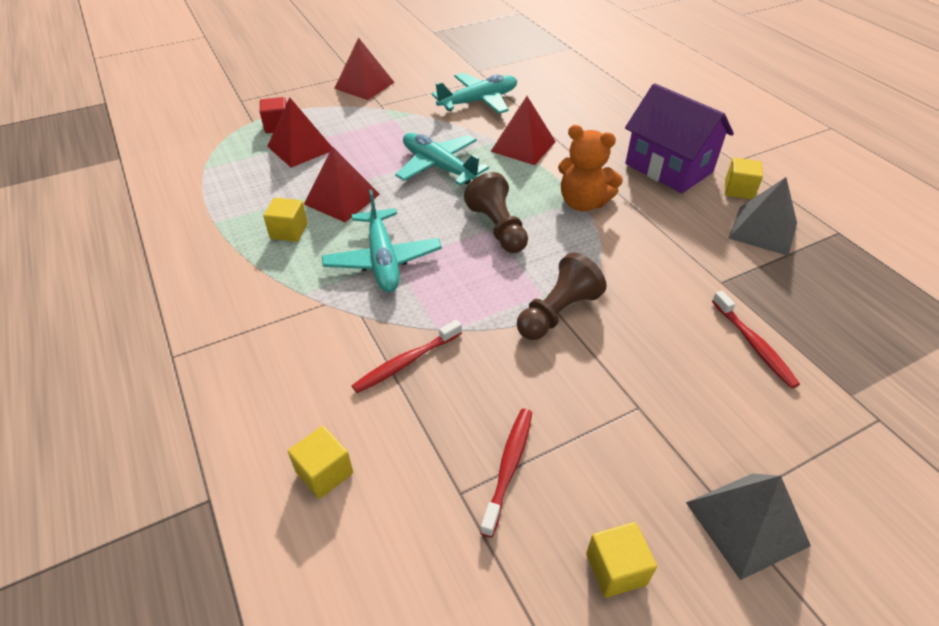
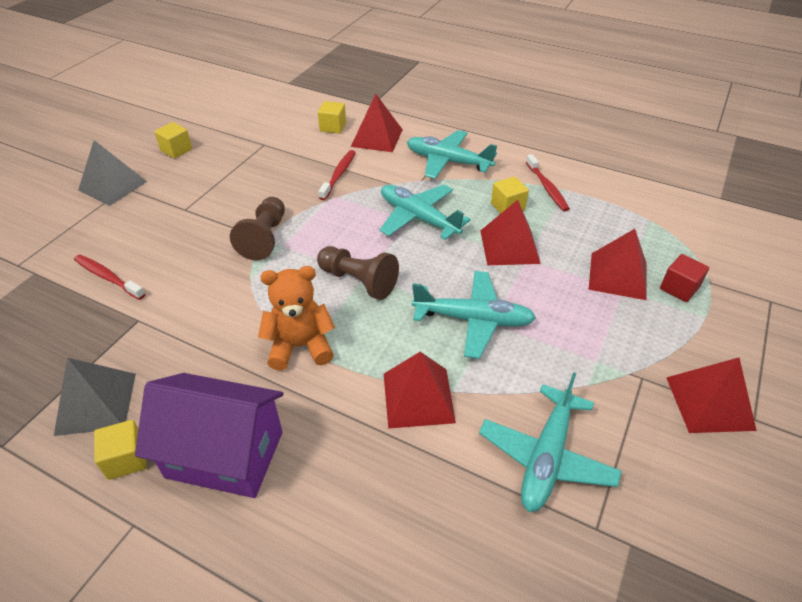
camera: 145 degrees right, 0 degrees up
red toothbrush [480,409,532,538] -> red toothbrush moved to [526,154,570,212]
none -> red pyramid [351,94,403,152]
none -> turquoise plane [407,130,497,179]

